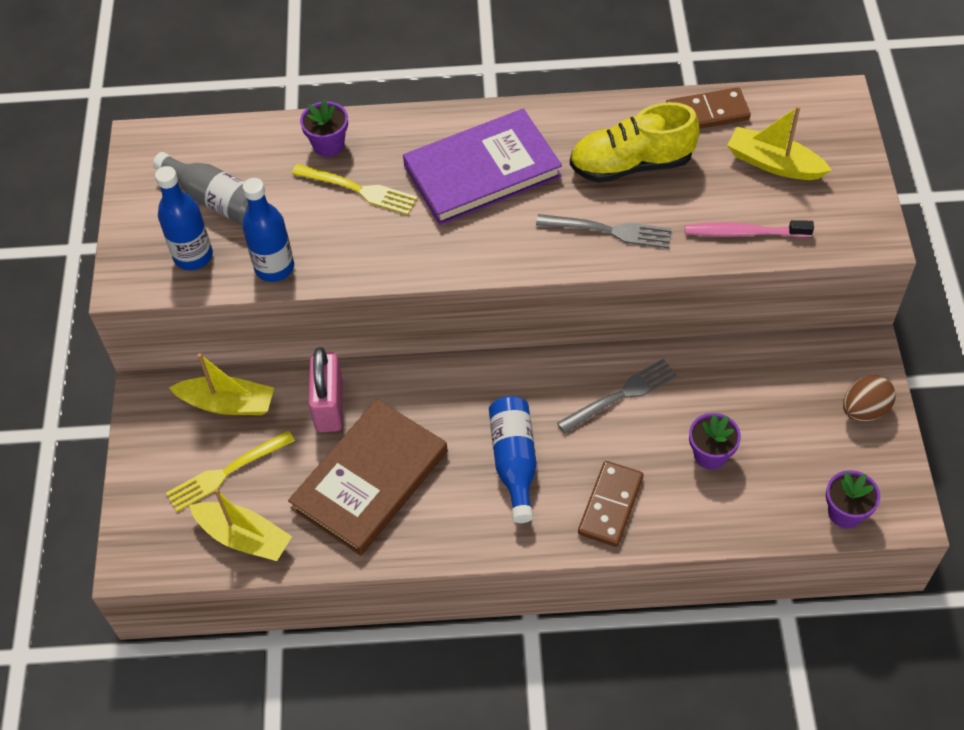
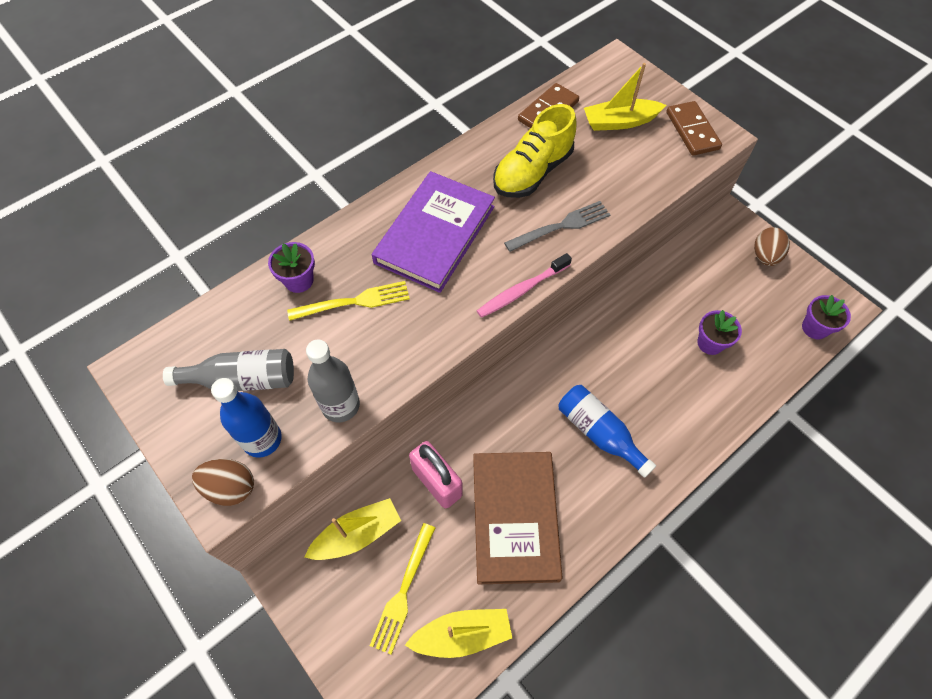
camera: 40 degrees left, 5 degrees up
blue bottle [242,178,294,282] -> grey bottle [306,340,360,422]
grey fork [557,359,677,433] -> none
brown domino [578,461,643,547] -> brown domino moved to [666,101,722,156]
pink toothbrush [685,220,814,237] -> pink toothbrush moved to [477,253,572,318]
none -> brown egg [192,459,254,506]

